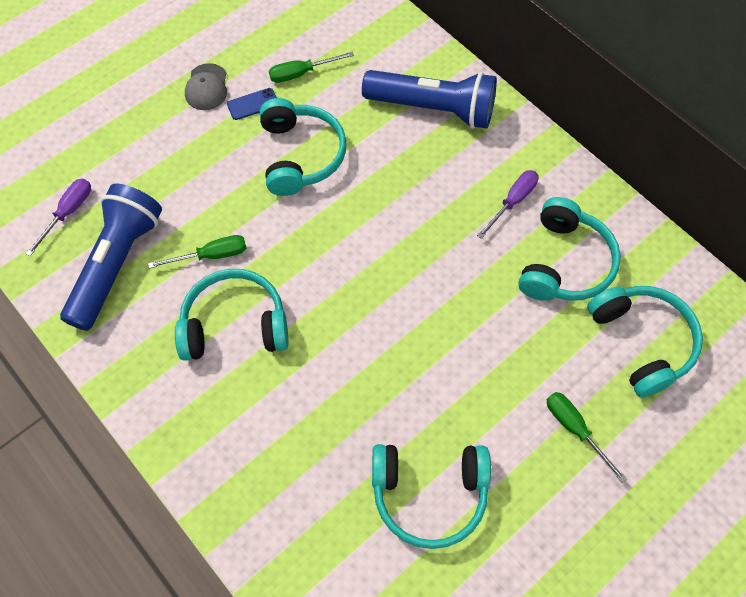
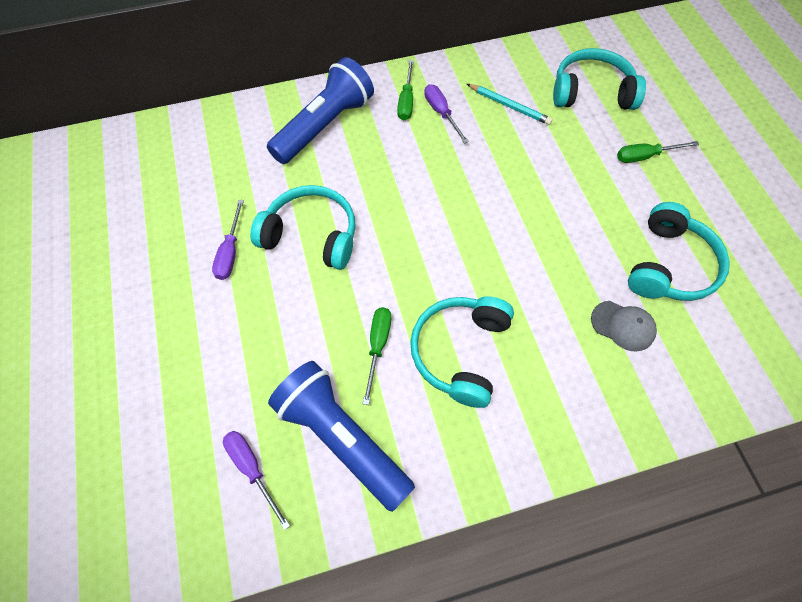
camera: 65 degrees left, 0 degrees up
grey cap [185,63,227,110] -> grey cap moved to [591,301,657,352]
blue phone [227,88,277,120] -> purple screwdriver [212,200,244,280]
green screwdriver [269,52,354,83] -> green screwdriver moved to [397,60,414,120]
turquoise headphones [518,197,621,301] -> turquoise pencil [467,84,553,125]

